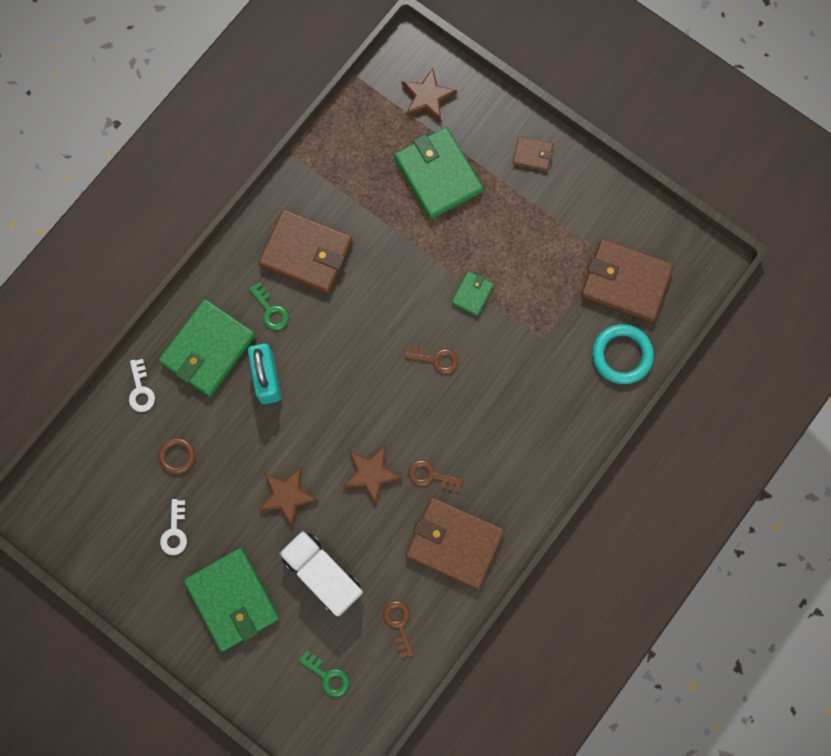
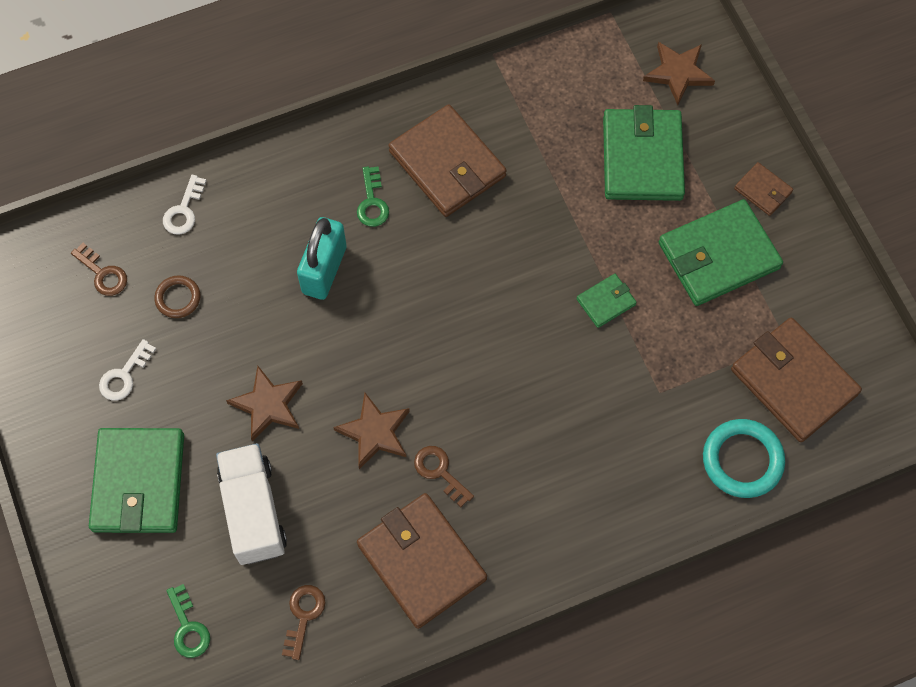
camera: 30 degrees right, 10 degrees down
green wallet [159,299,255,397] -> green wallet moved to [659,199,783,306]
brown key [404,345,458,374] -> brown key moved to [71,243,127,296]

